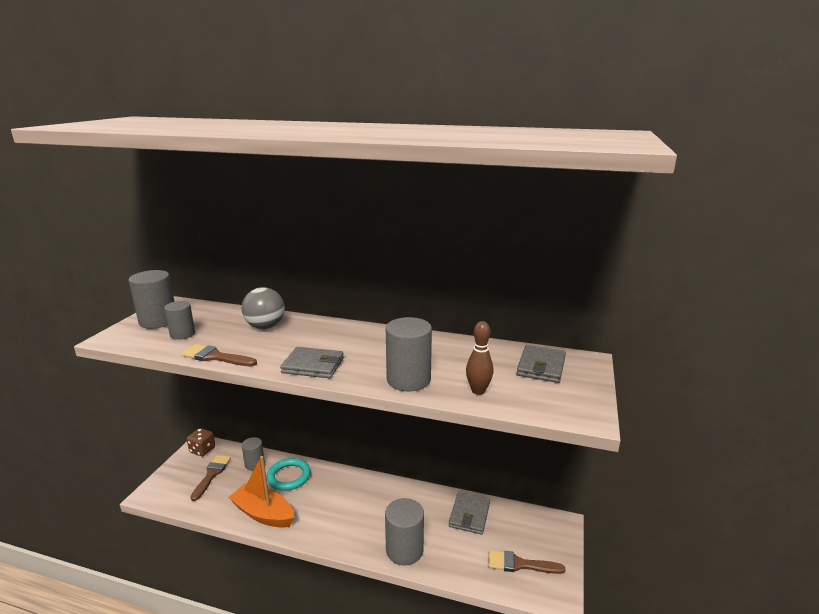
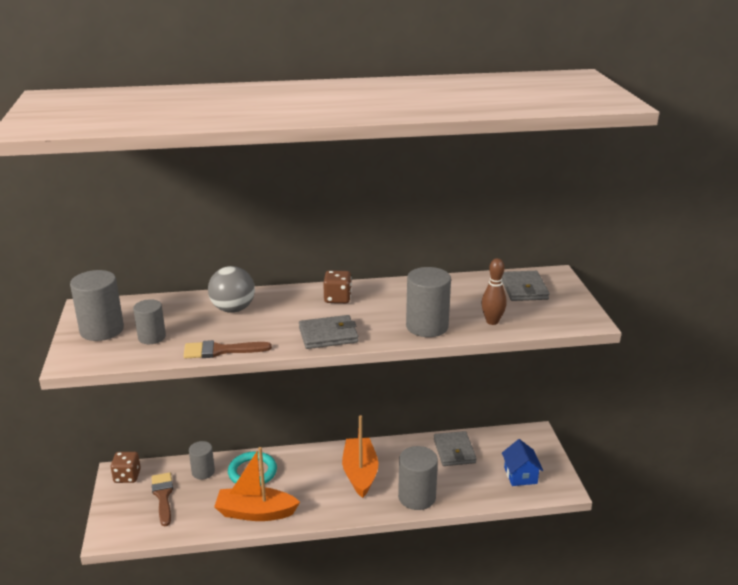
camera: 25 degrees left, 5 degrees up
brown brush [488,550,566,574] -> blue house [502,439,543,486]
none -> brown dice [323,270,352,303]
none -> orange boat [342,415,378,498]

